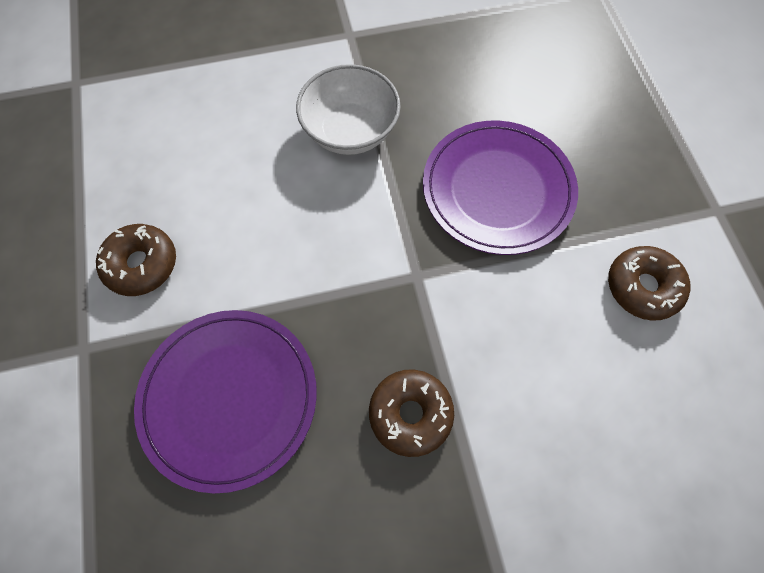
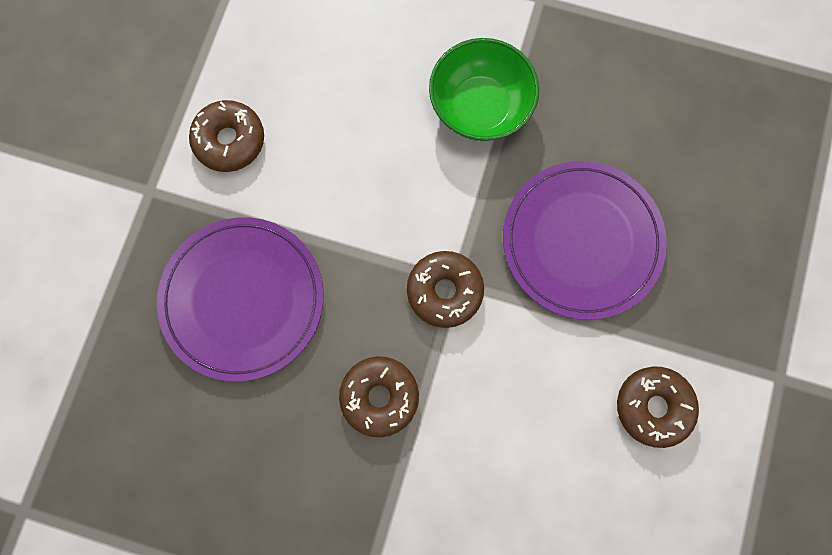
camera: 30 degrees right, 10 degrees up
white bowl [296,64,401,155] -> green bowl [429,38,539,141]
none -> brown donut [407,251,484,328]

